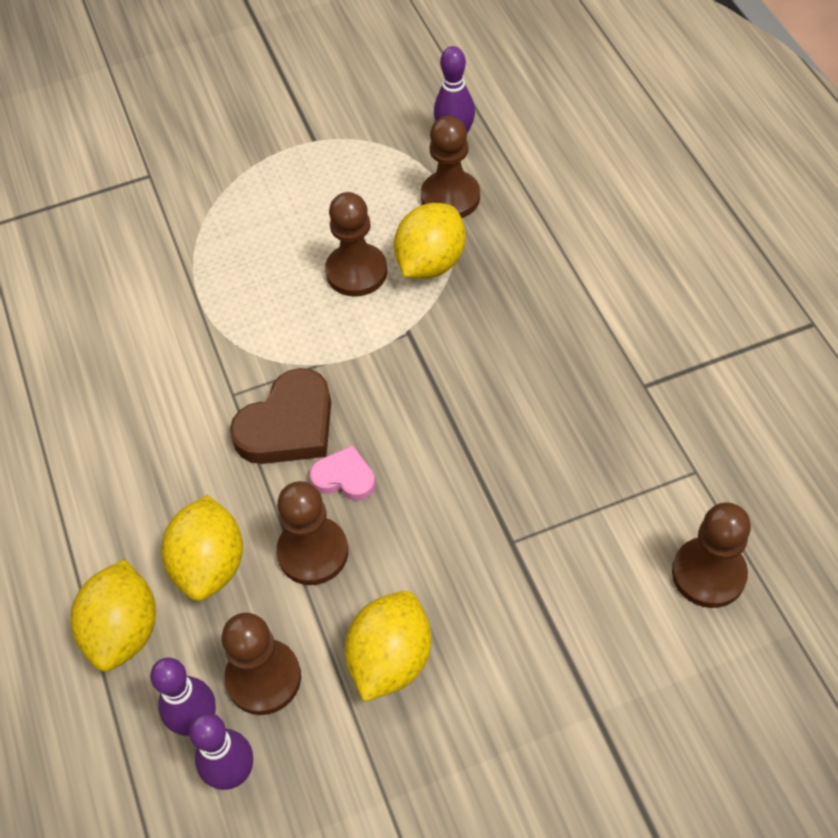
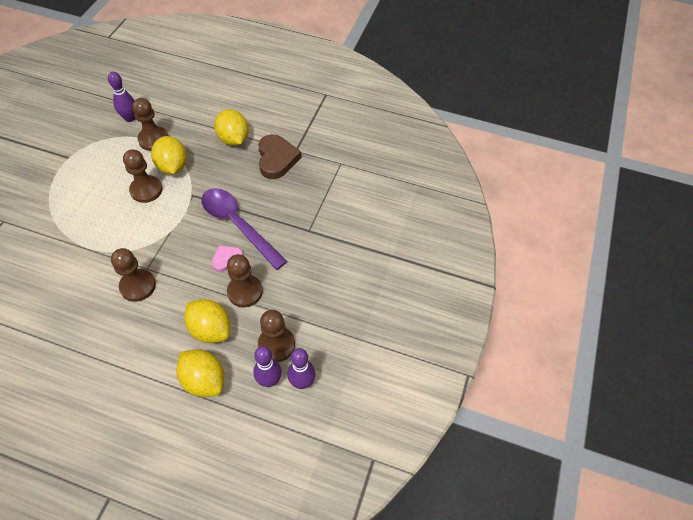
camera: 55 degrees left, 0 degrees up
brown heart [230,368,331,464] -> brown heart moved to [258,134,301,179]
yellow lemon [345,591,431,702] -> yellow lemon moved to [214,109,249,146]
brown pawn [672,502,751,608] -> brown pawn moved to [111,248,156,302]
none -> purple spoon [201,188,287,270]

